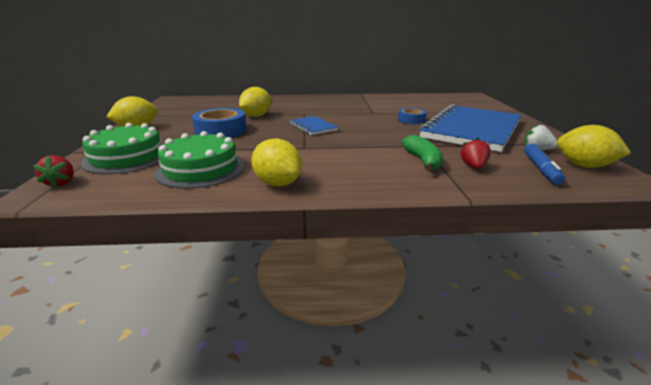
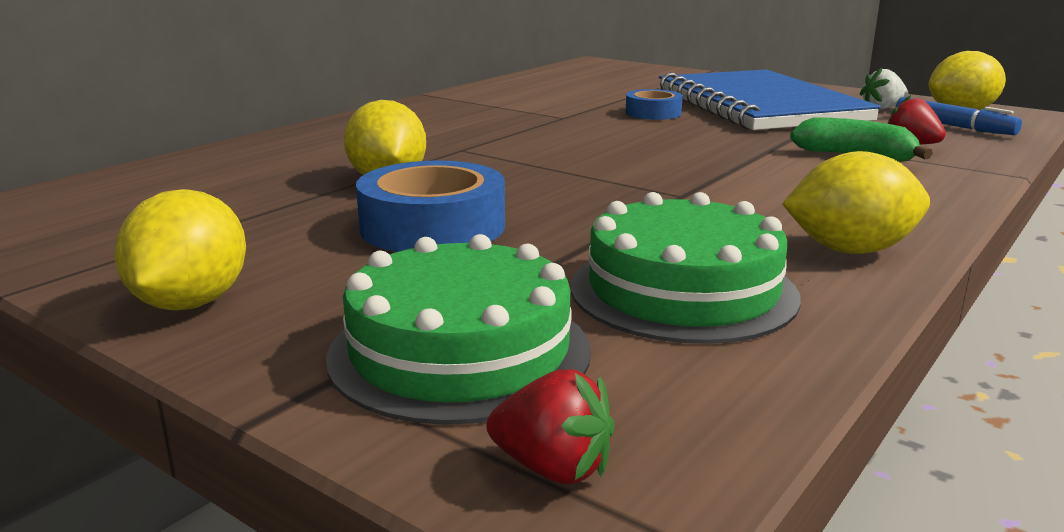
camera: 50 degrees left, 5 degrees down
blue notebook [289,116,338,135] -> none

